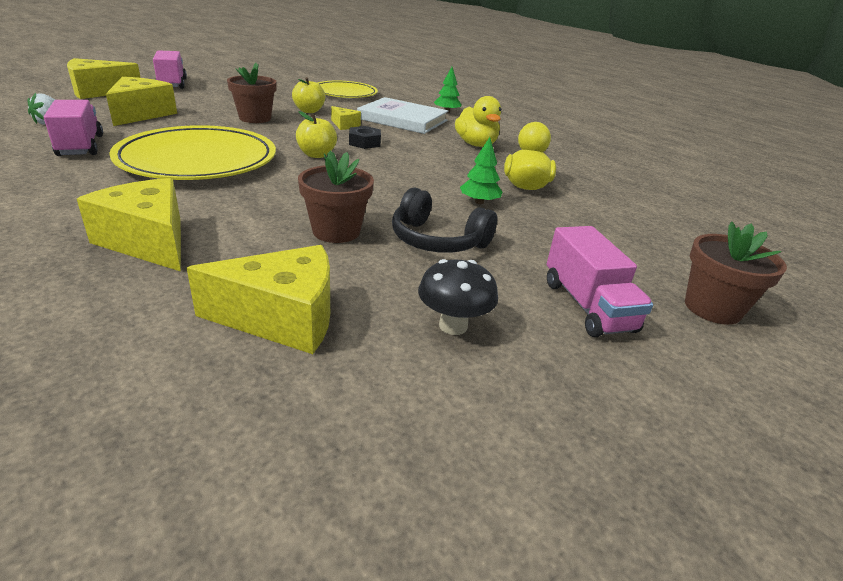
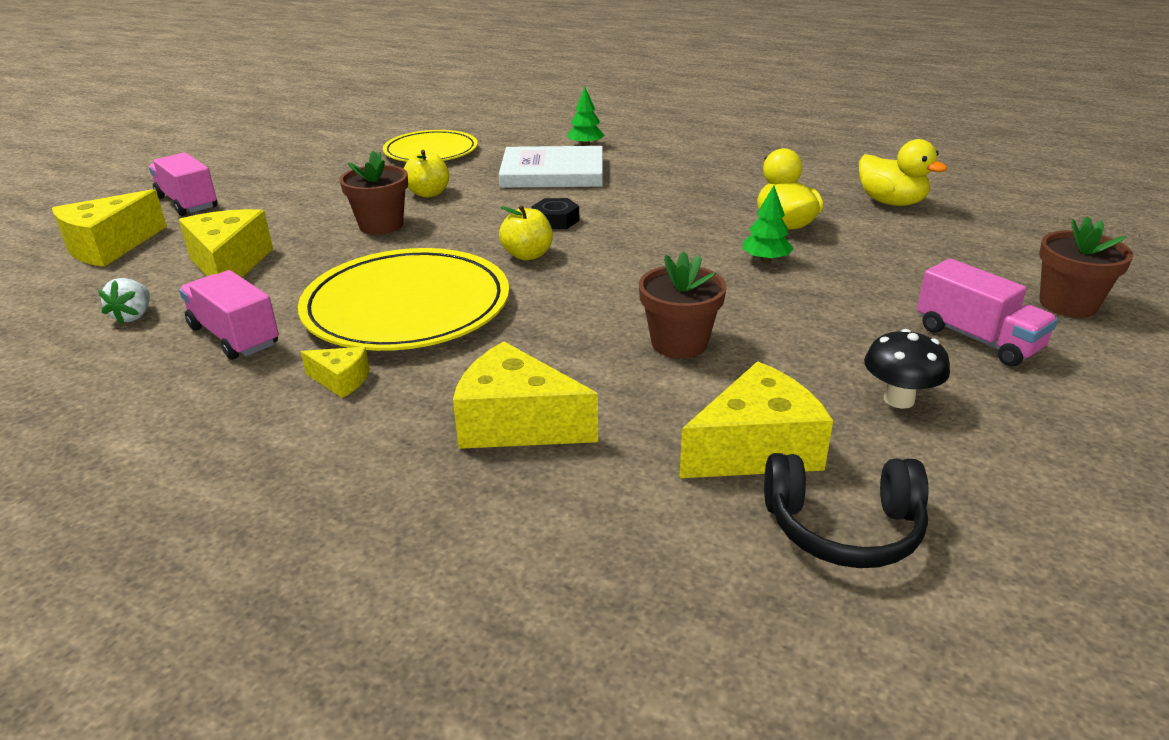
camera: 20 degrees left, 0 degrees up
yellow cheese [331,106,361,130] -> yellow cheese moved to [301,347,370,398]
black headphones [392,187,497,253] -> black headphones moved to [764,453,928,568]
yellow duck [455,96,501,147] -> yellow duck moved to [859,139,947,206]

